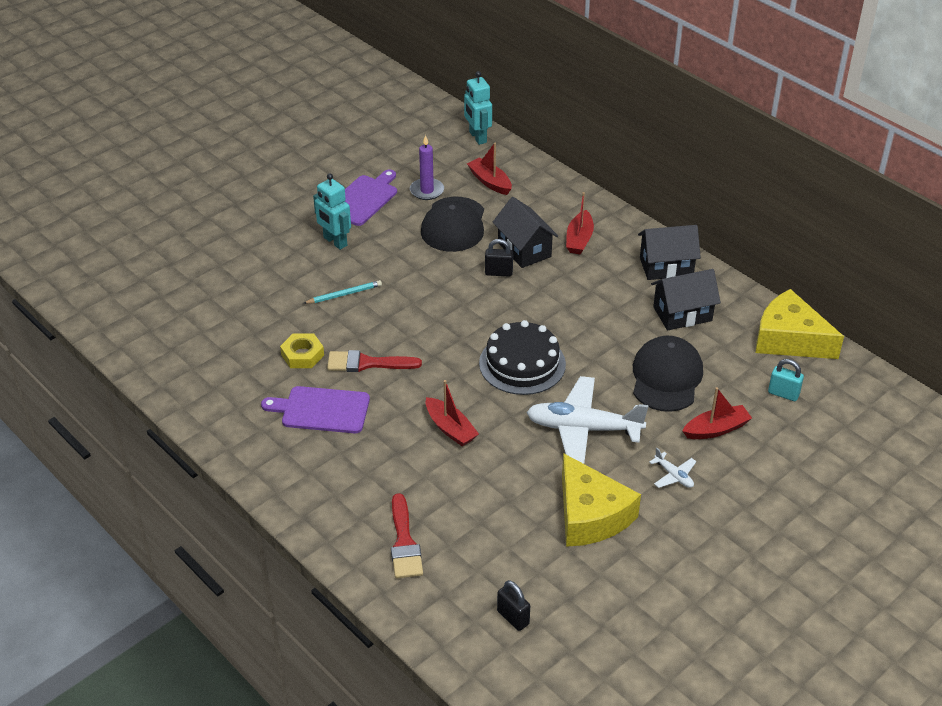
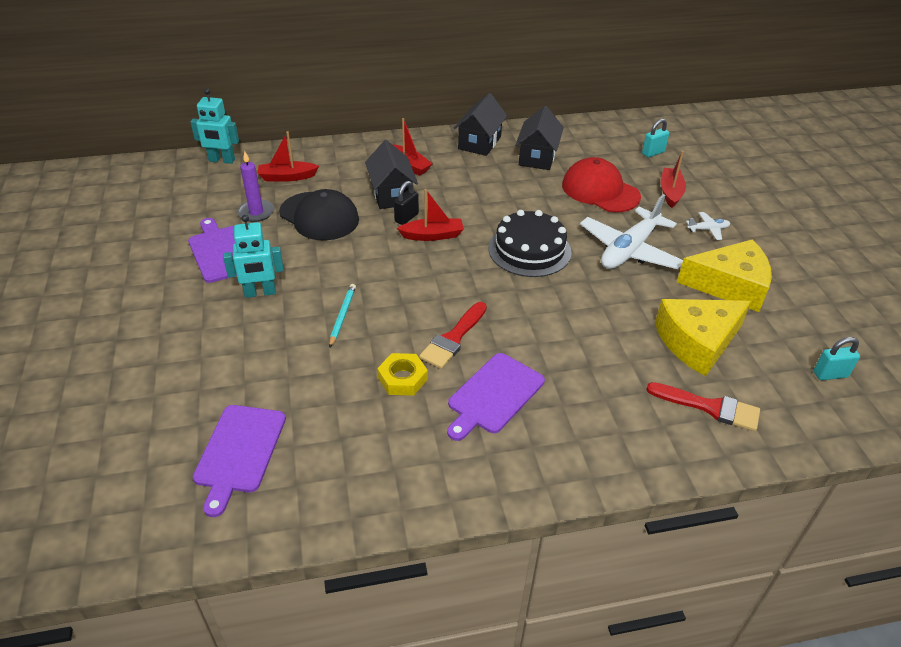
camera: 60 degrees left, 0 degrees up
red boat [426,380,479,446] -> red boat moved to [397,189,464,241]
black house [493,197,558,268] -> black house turned 75 degrees clockwise [365,140,418,209]
black padlock [497,580,530,631] -> turquoise padlock [814,337,860,380]
black cap [633,336,703,412] -> red cap [562,157,641,212]
yellow cheese [755,289,844,359] -> yellow cheese moved to [655,299,751,376]
none -> purple cutting board [193,405,286,517]

